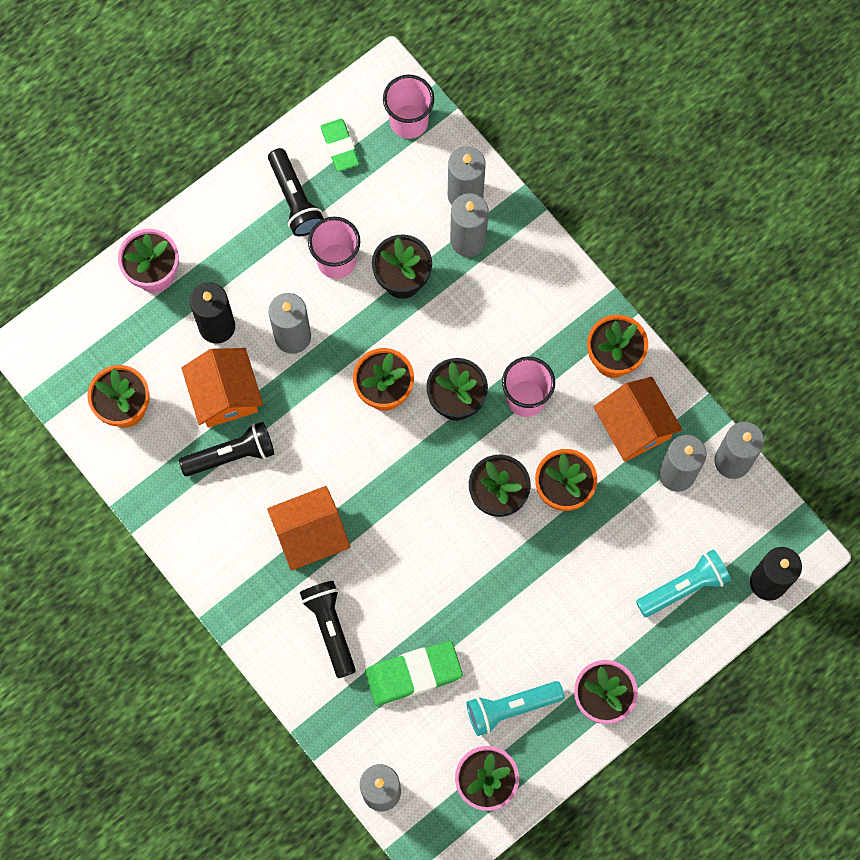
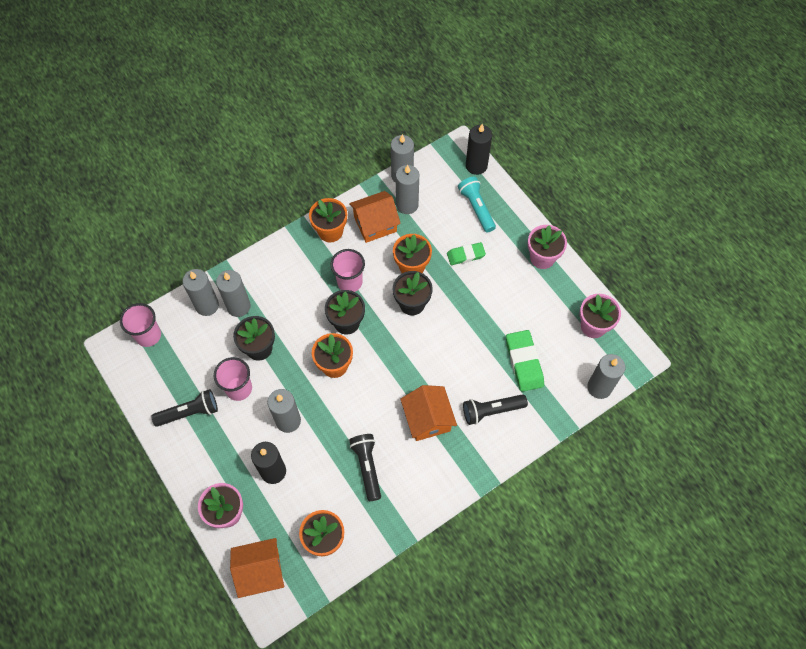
camera: 85 degrees left, 10 degrees down
orange house [182,348,263,427] -> orange house moved to [230,538,284,598]
green eraser [321,119,359,171] -> green eraser moved to [447,242,486,265]
turquoise flashlight [467,681,564,736] -> none

